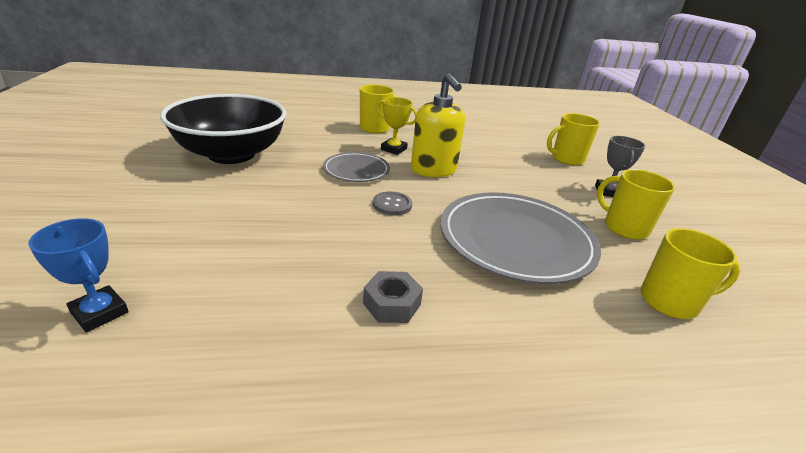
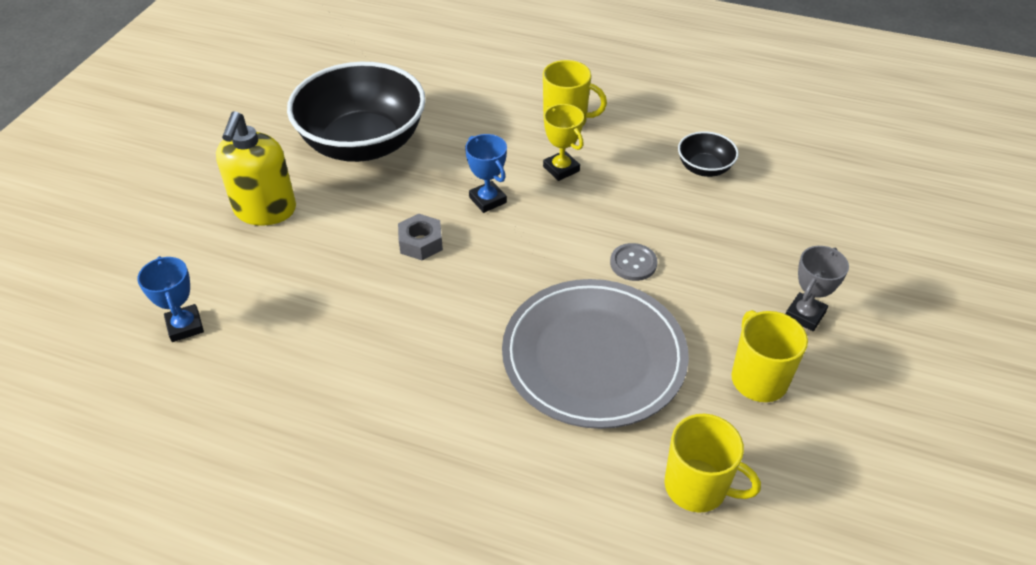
camera: 30 degrees right, 15 degrees up
grey plate [323,152,390,182] -> blue trophy [465,134,507,213]
grey nut [363,271,423,323] -> grey nut moved to [398,214,443,260]
grey button [373,191,412,216] -> grey button moved to [610,243,658,281]
yellow soap dispenser [411,73,465,177] -> yellow soap dispenser moved to [216,111,296,225]
yellow mug [547,113,600,165] -> none
none -> black bowl [678,131,739,177]

